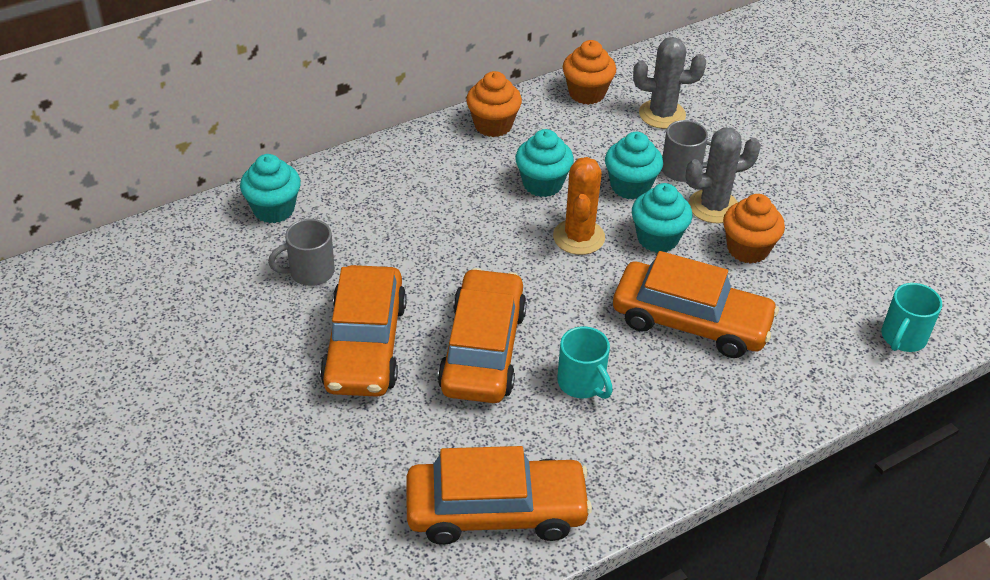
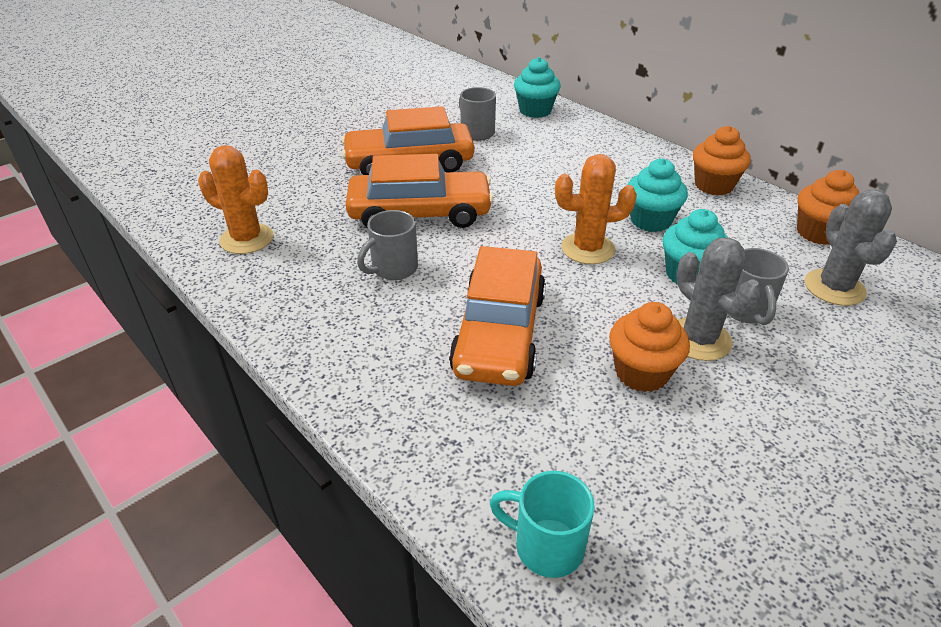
camera: 80 degrees right, 5 degrees down
orange car [406,446,592,545] -> orange cactus [198,145,274,254]
turquoise mug [557,327,613,399] -> grey mug [357,210,418,280]
turquoise cupcake [632,183,692,253] -> none

